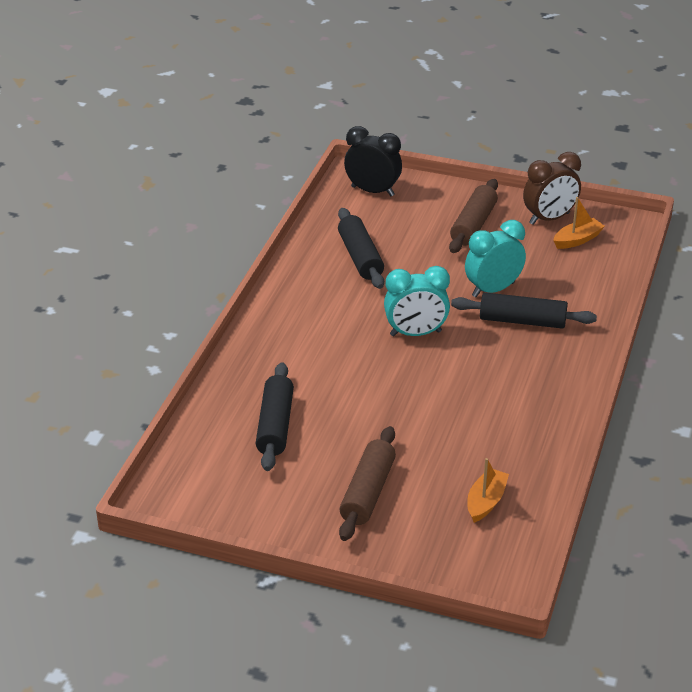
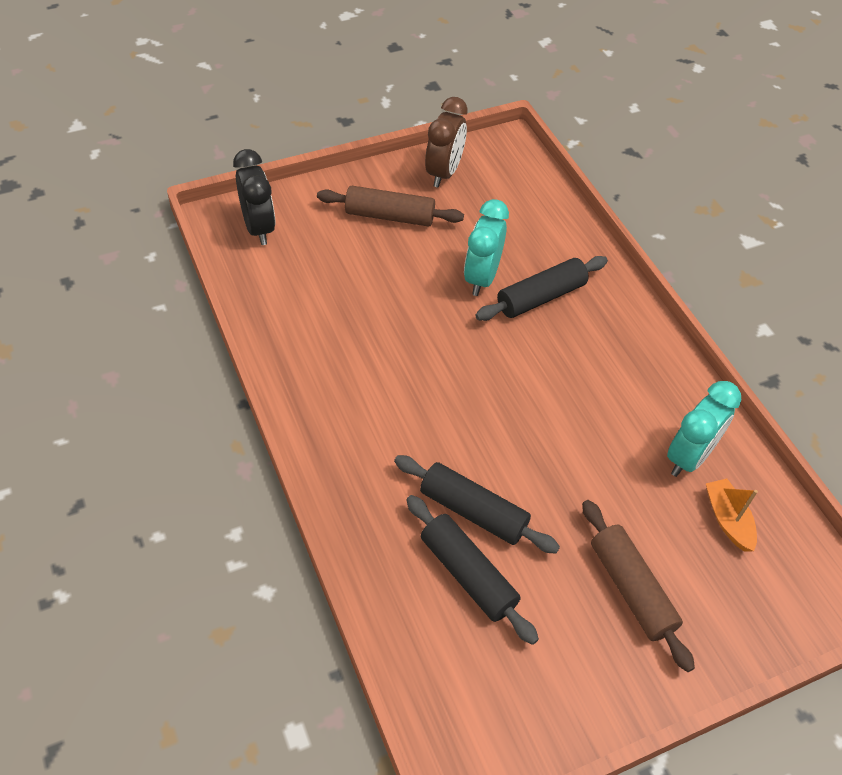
camera: 45 degrees left, 15 degrees up
black rolling pin [338,208,384,289] -> black rolling pin moved to [394,455,560,554]
black clock [344,126,402,196] -> black clock turned 90 degrees clockwise [233,149,276,245]
turquoise clock [384,266,450,336] -> turquoise clock moved to [667,381,741,477]
brown rolling pin [449,179,498,253] -> brown rolling pin turned 60 degrees counterclockwise [317,186,464,227]
orange boat [553,197,605,249] -> none

